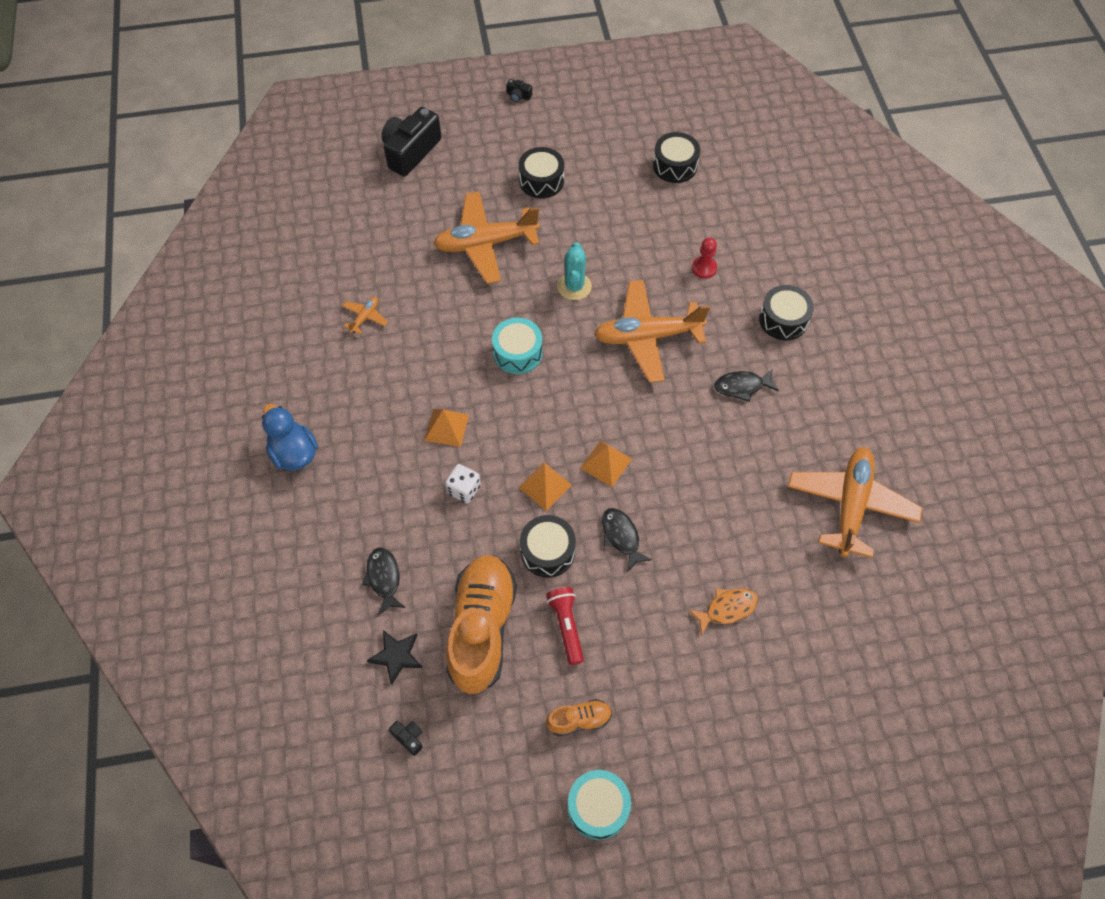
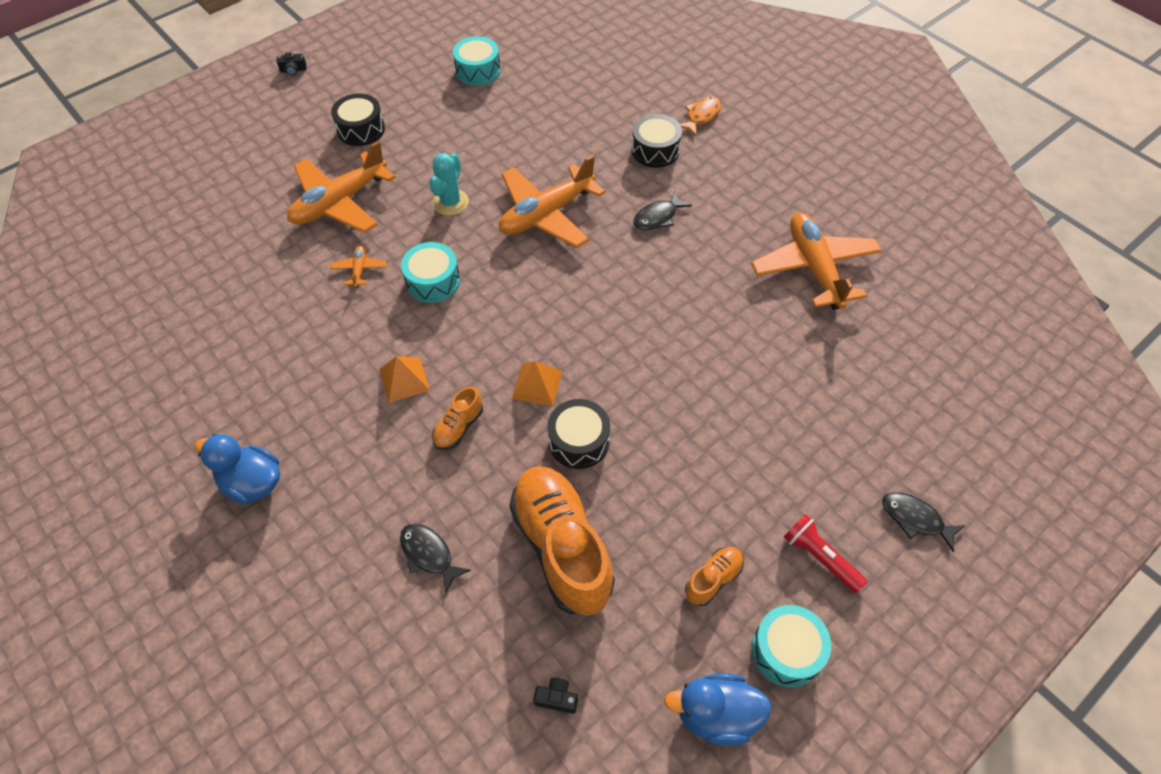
camera: 30 degrees left, 5 degrees down
orange plane [342,297,388,334] -> orange plane moved to [330,246,387,288]
black star [367,630,422,685] -> none
black camera [381,107,442,176] -> none
white dice [445,464,481,503] -> orange shoe [432,387,483,450]
red flashlight [546,587,584,665] -> red flashlight moved to [784,514,867,593]
turquoise cactus [557,242,592,300] -> turquoise cactus turned 45 degrees clockwise [429,153,469,216]
orange pyramid [580,440,632,487] -> none
black fish [602,508,652,571] -> black fish moved to [882,492,965,552]
black drum [653,132,700,183] -> turquoise drum [453,36,501,86]
orange fish [688,588,758,636] -> orange fish moved to [680,96,721,136]
red pawn [692,238,717,279] -> none
none -> blue duck [664,673,772,746]

